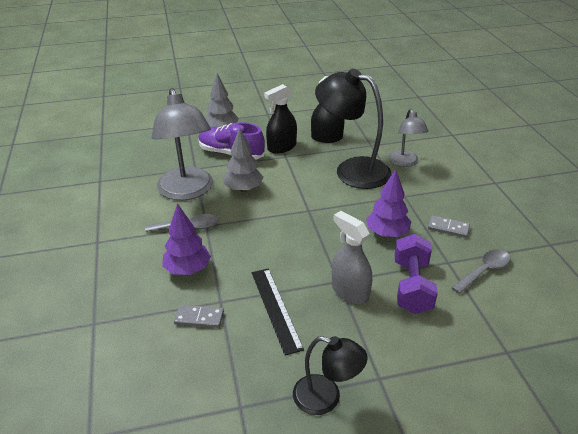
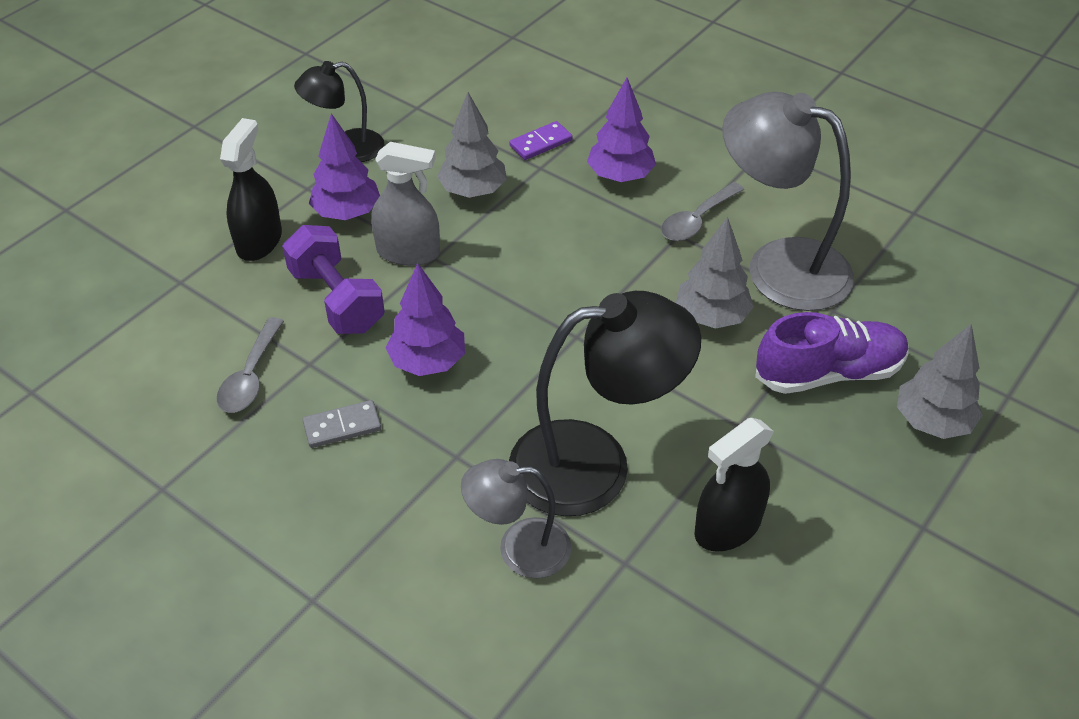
camera: 140 degrees right, 10 degrees up
grey domino [174,305,224,328] -> purple domino [509,121,572,160]
black ruler [252,268,304,356] -> grey tree [437,92,507,198]
black spray bottle [264,84,297,154] -> black spray bottle moved to [220,118,282,261]
grey lamp [388,109,428,167] -> grey lamp turned 45 degrees counterclockwise [461,459,571,578]
none -> purple tree [309,113,380,220]

